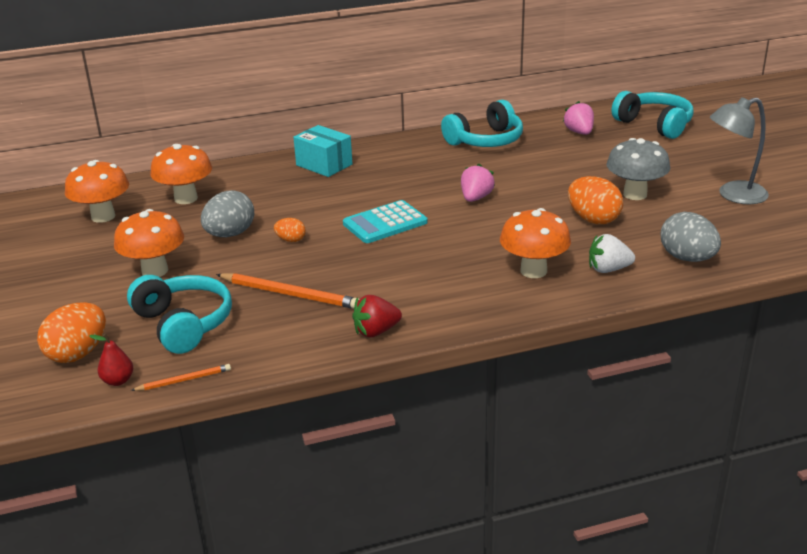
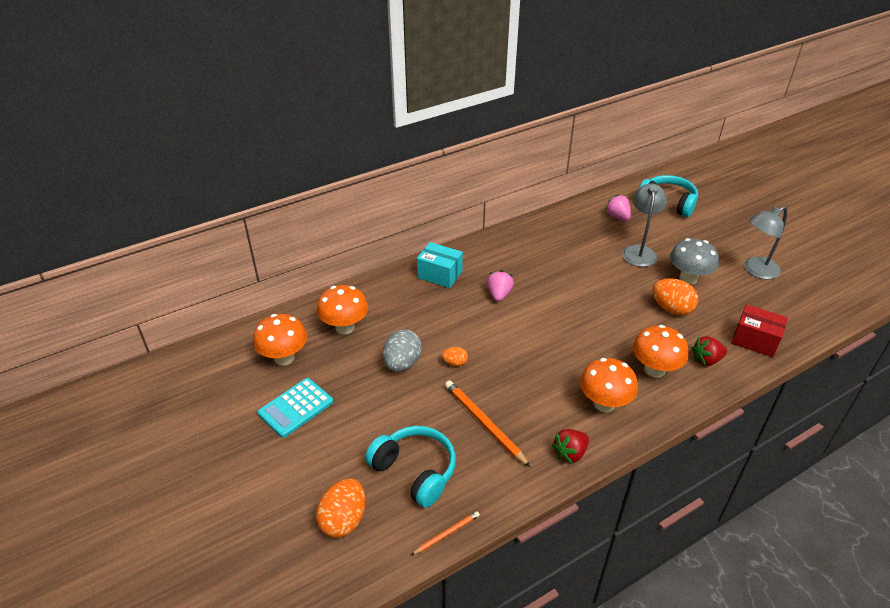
camera: 15 degrees left, 10 degrees up
red pear [89,334,133,386] -> none
orange mushroom [114,209,184,277] -> orange mushroom moved to [580,358,638,412]
orange pencil [216,273,359,309] -> orange pencil turned 135 degrees counterclockwise [445,380,530,467]
turquoise calculator [343,200,427,243] -> turquoise calculator moved to [258,378,333,438]
turquoise headphones [441,100,523,147] -> none
pink strawberry [461,163,495,202] -> pink strawberry moved to [487,270,514,302]
white strawberry [589,234,635,273] -> red strawberry [692,336,727,366]
grey egg [661,212,721,262] -> red box [732,304,788,357]
none -> grey lamp [622,183,667,267]

